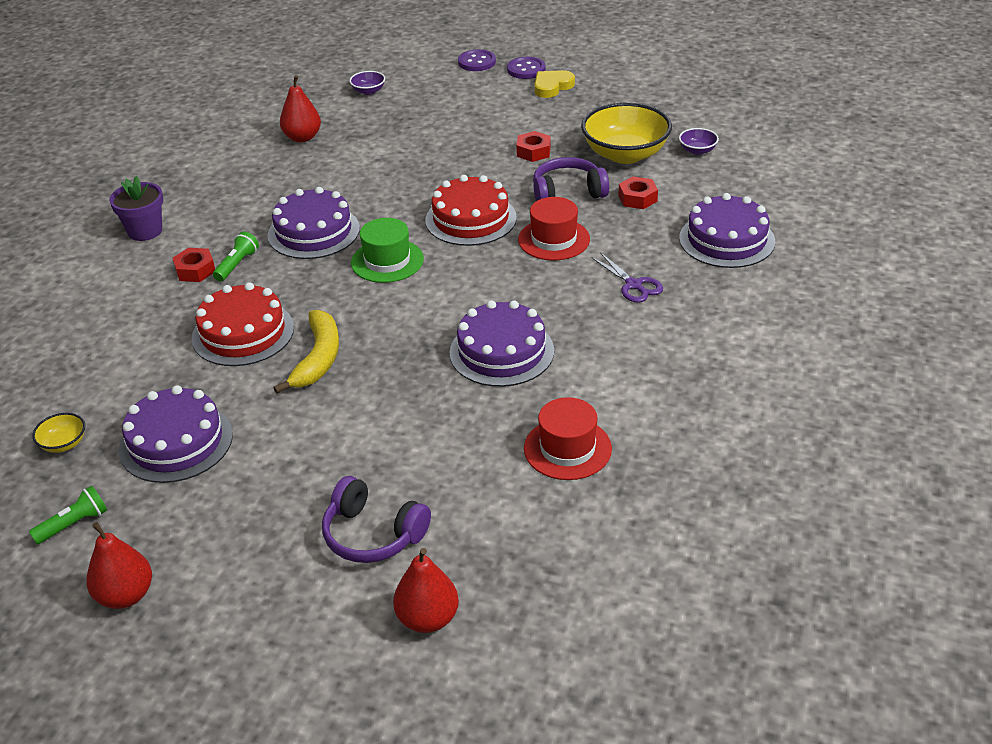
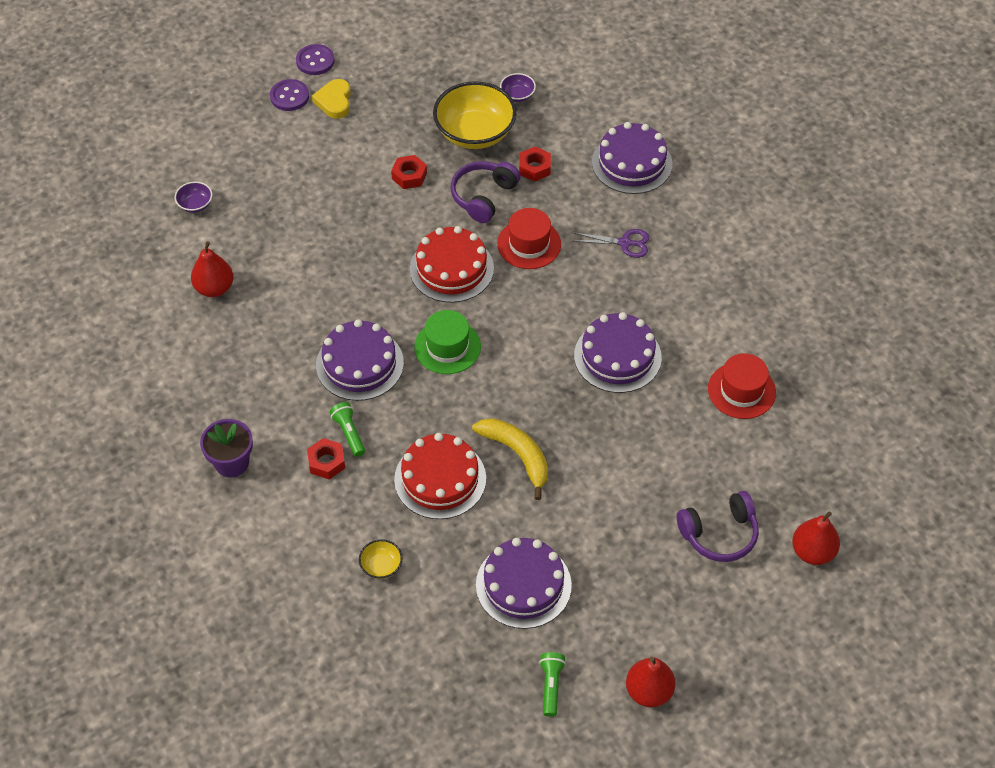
camera: 50 degrees left, 15 degrees up
yellow bowl [32,413,85,453] -> yellow bowl moved to [359,539,403,579]
purple button [458,49,496,71] -> purple button moved to [296,44,335,75]

